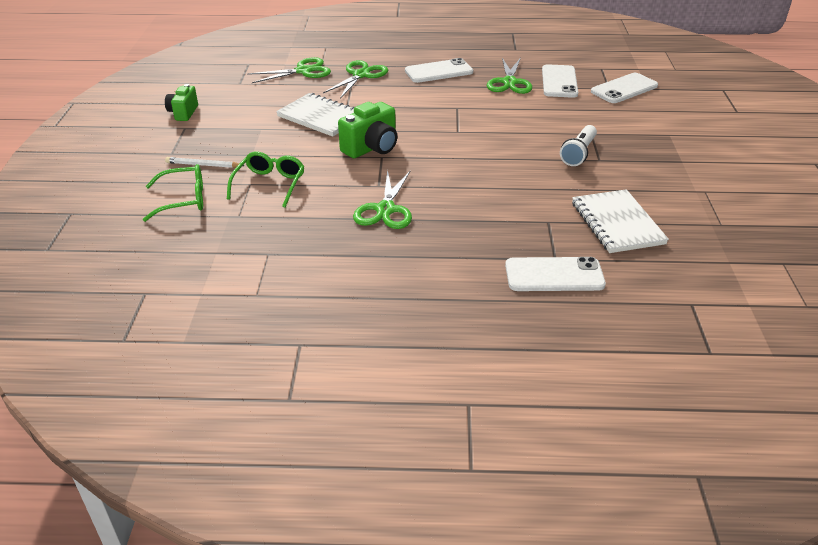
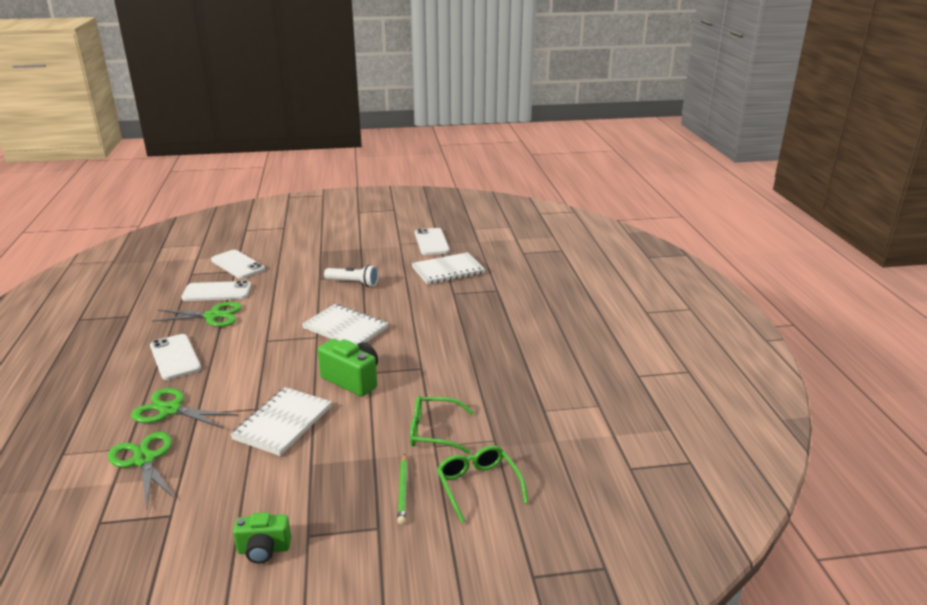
camera: 100 degrees left, 10 degrees down
white pencil [165,157,245,168] -> green pencil [397,453,408,525]
green scissors [353,170,412,229] -> none
white phone [505,257,606,291] -> white phone moved to [415,228,450,255]
none -> white notebook [302,304,389,344]

